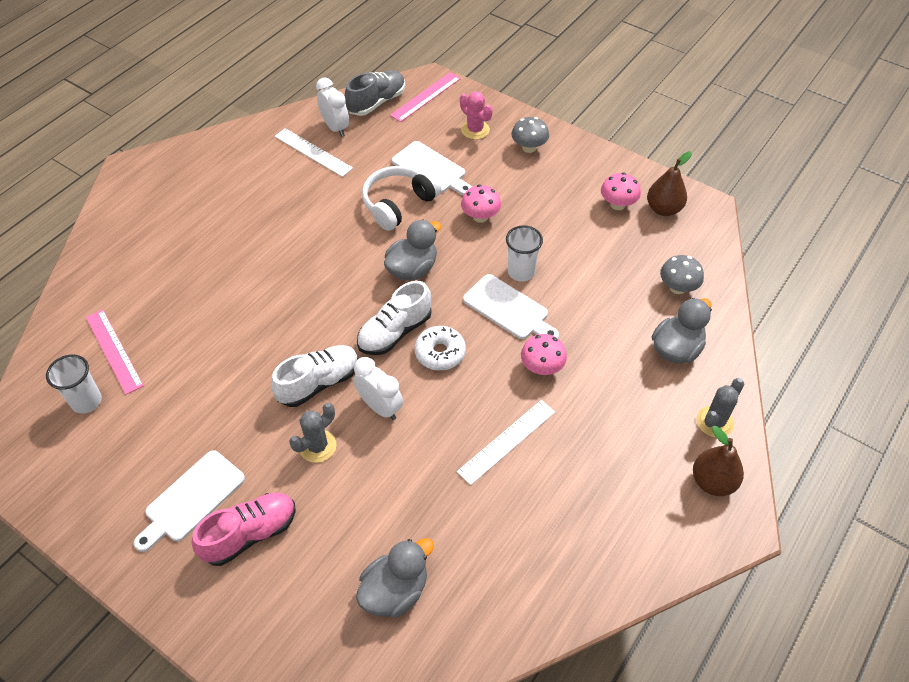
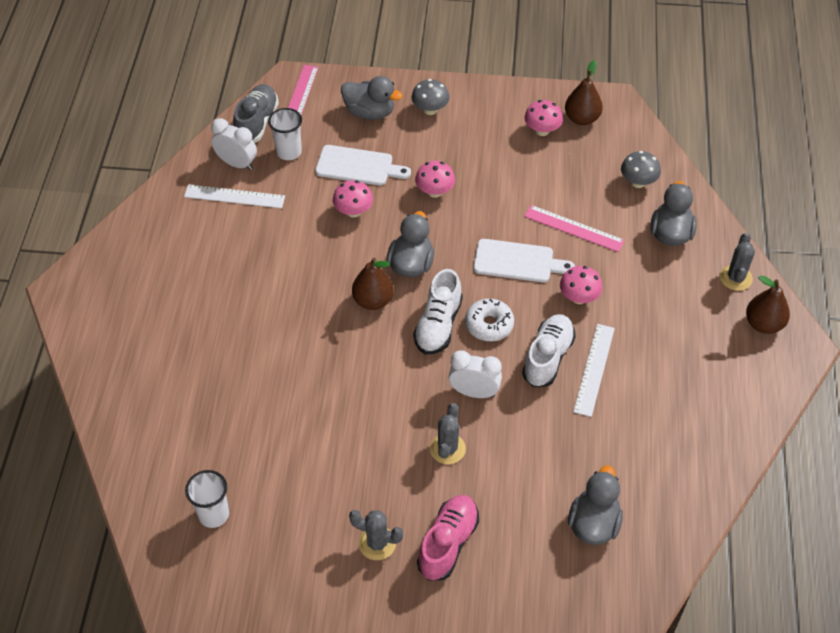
camera: 30 degrees left, 0 degrees up
pink ruler [86,310,144,395] -> pink ruler moved to [524,205,625,252]
white cutting board [134,450,245,552] -> grey cactus [349,510,403,560]
white shoe [271,345,358,407] -> white shoe moved to [522,314,576,387]
white headphones [362,166,441,231] -> pink mushroom [333,180,373,218]
pink cactus [460,91,493,140] -> grey duck [341,76,403,120]
white cup [506,225,543,282] -> white cup moved to [268,108,302,160]
none -> brown pear [352,258,394,310]

